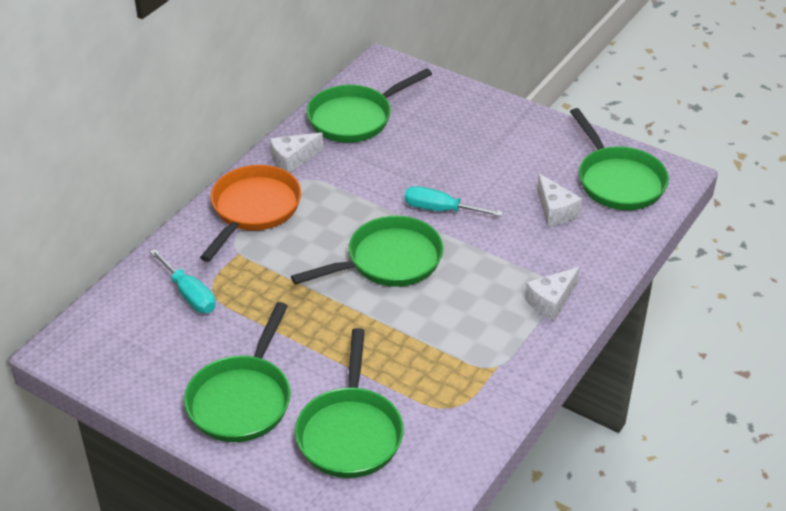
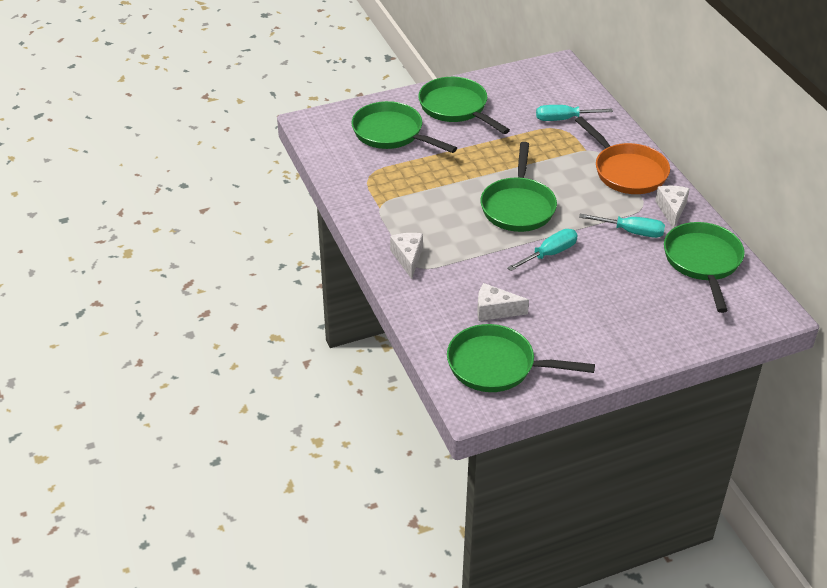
camera: 125 degrees right, 0 degrees up
none -> turquoise screwdriver [579,214,665,238]

